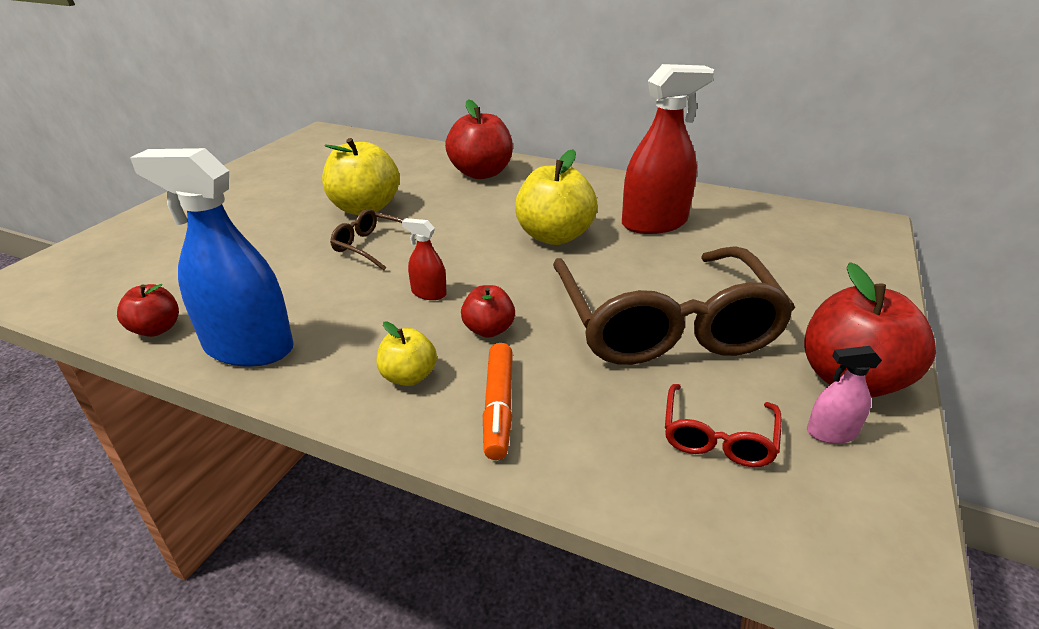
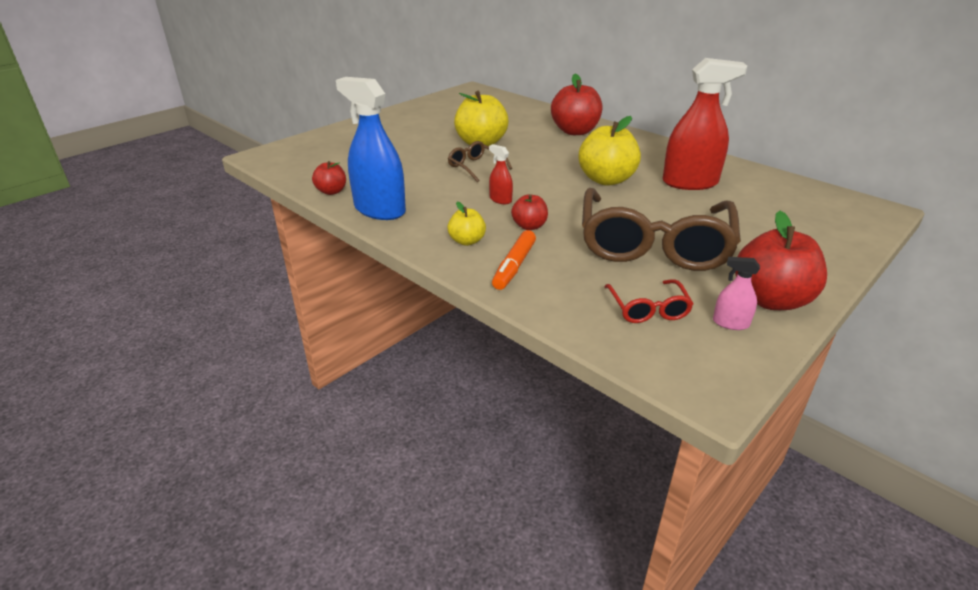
camera: 20 degrees right, 0 degrees up
red glasses [665,384,782,467] -> red glasses turned 45 degrees counterclockwise [604,279,693,323]

